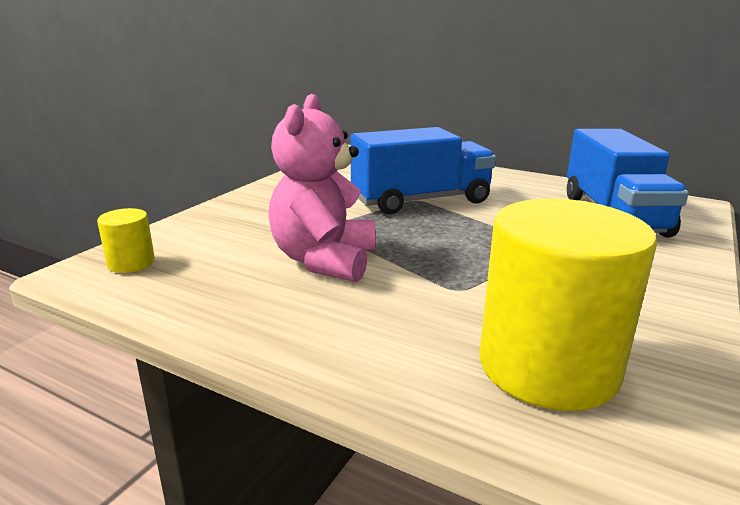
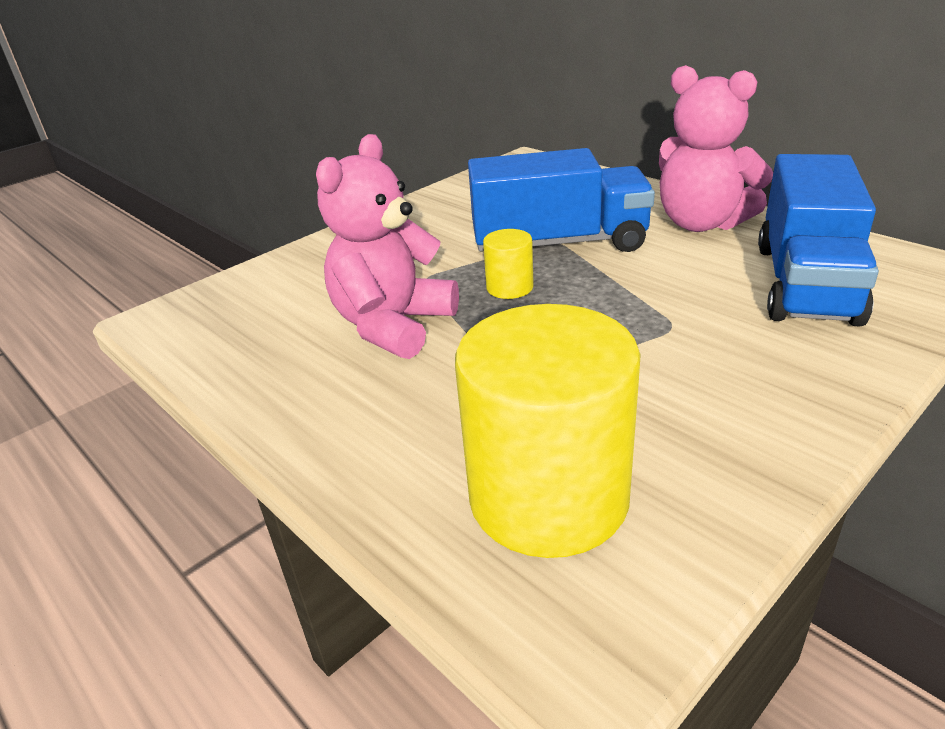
camera: 20 degrees right, 10 degrees up
yellow cylinder [97,208,155,273] -> yellow cylinder moved to [483,229,534,299]
none -> pink teddy bear [659,65,773,232]

